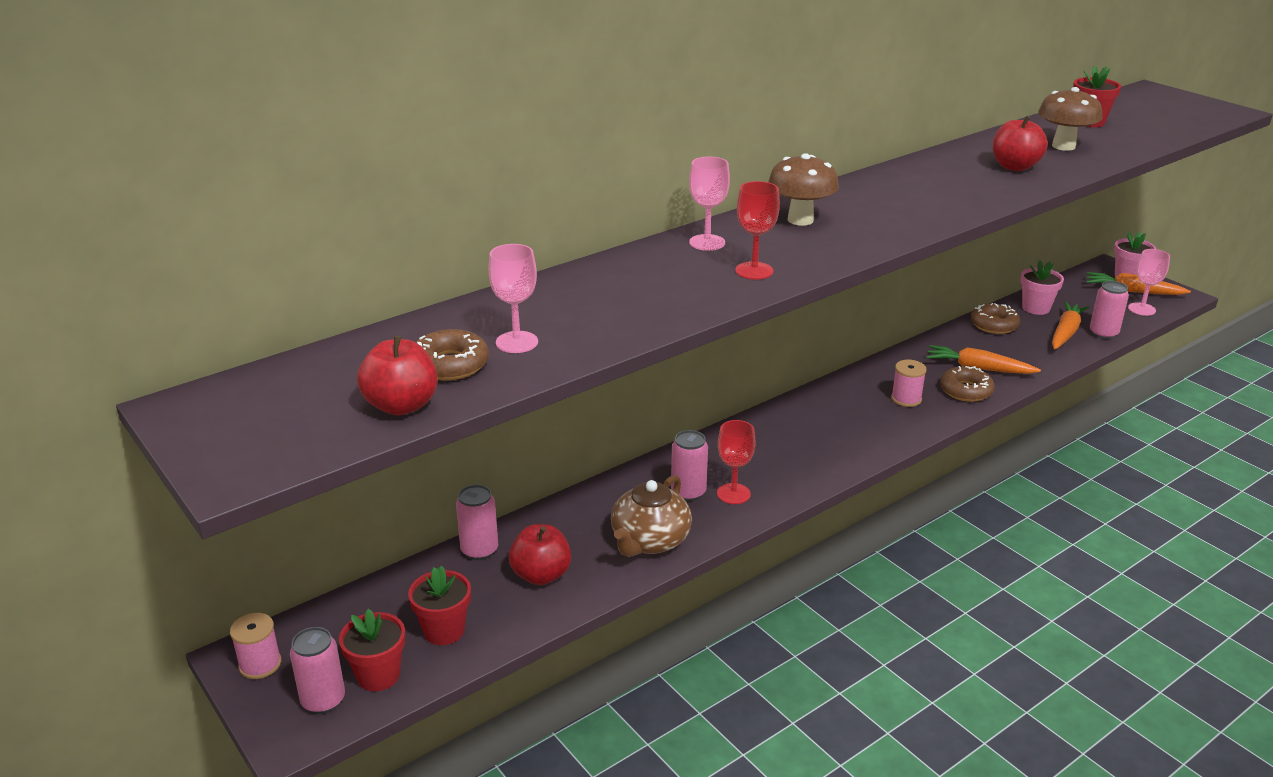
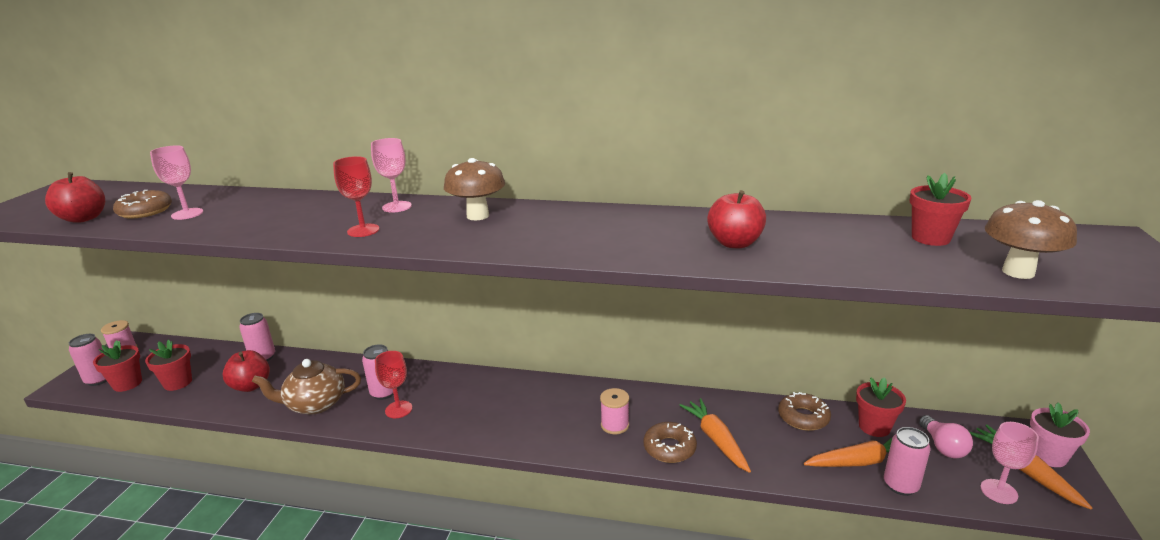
camera: 50 degrees right, 5 degrees down
pink flower pot [1020,260,1064,315] -> red flower pot [856,377,906,437]
brown mushroom [1038,87,1102,151] -> brown mushroom moved to [985,200,1077,279]
none -> pink light bulb [919,415,973,458]

